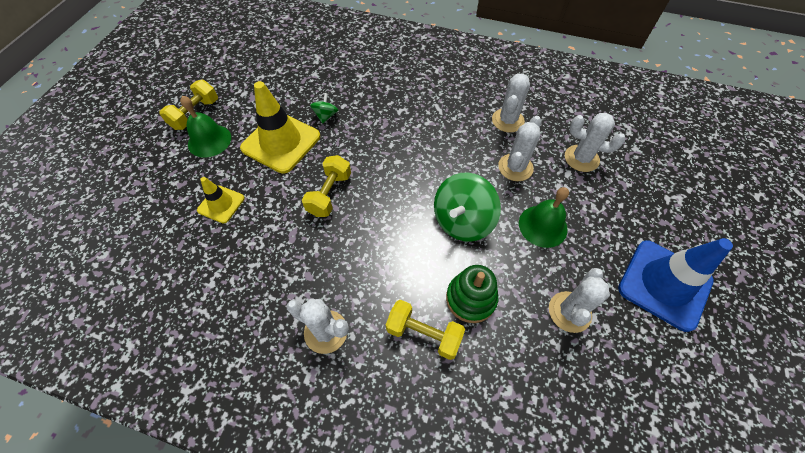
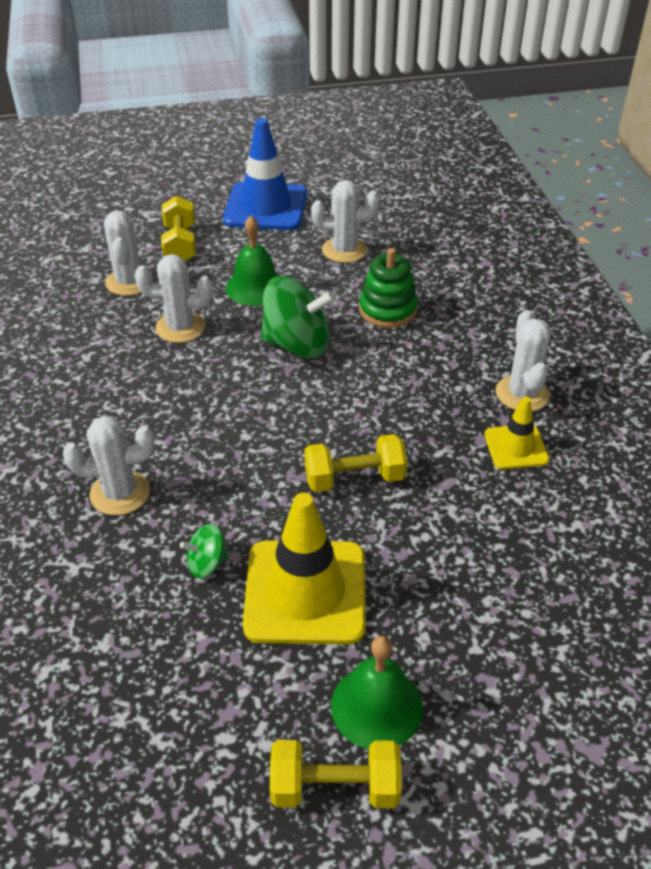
camera: 120 degrees left, 15 degrees down
yellow traffic cone [197,177,245,223] -> yellow traffic cone moved to [484,397,549,469]
yellow dumbbell [386,300,465,360] -> yellow dumbbell moved to [161,196,196,262]
white cactus [492,73,530,132] -> white cactus moved to [63,416,155,515]

